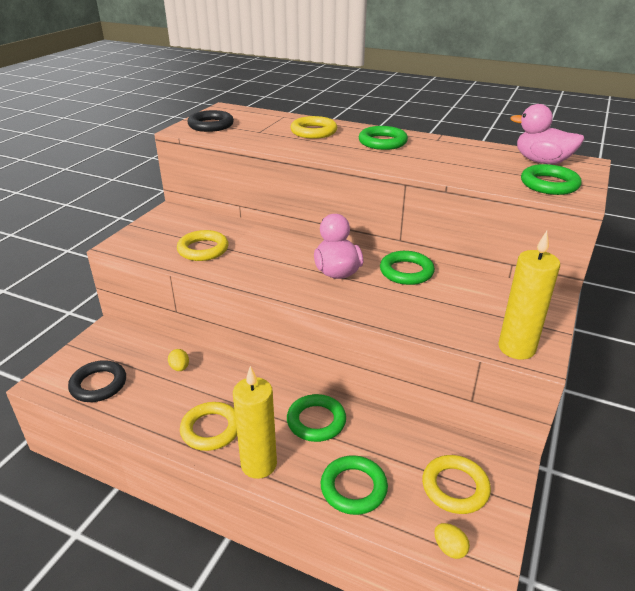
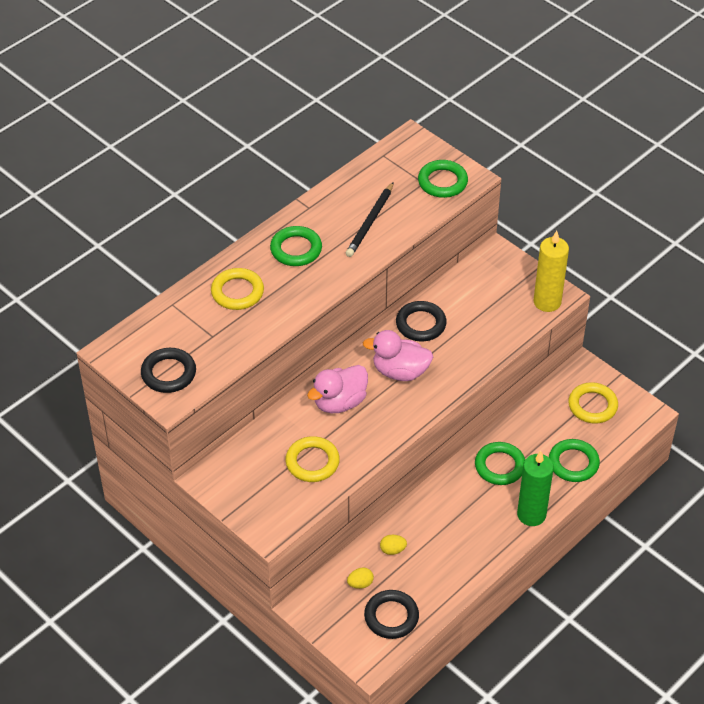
camera: 70 degrees left, 15 degrees up
yellow ring [180,402,237,451] -> none
yellow candle [233,366,277,479] -> green candle [517,451,554,526]
green ring [380,251,435,285] -> black ring [396,301,447,341]
yellow egg [434,523,470,559] -> yellow egg moved to [347,568,374,589]
pink duck [510,104,584,164] -> pink duck moved to [307,365,368,413]
none -> black pencil [346,182,394,257]

